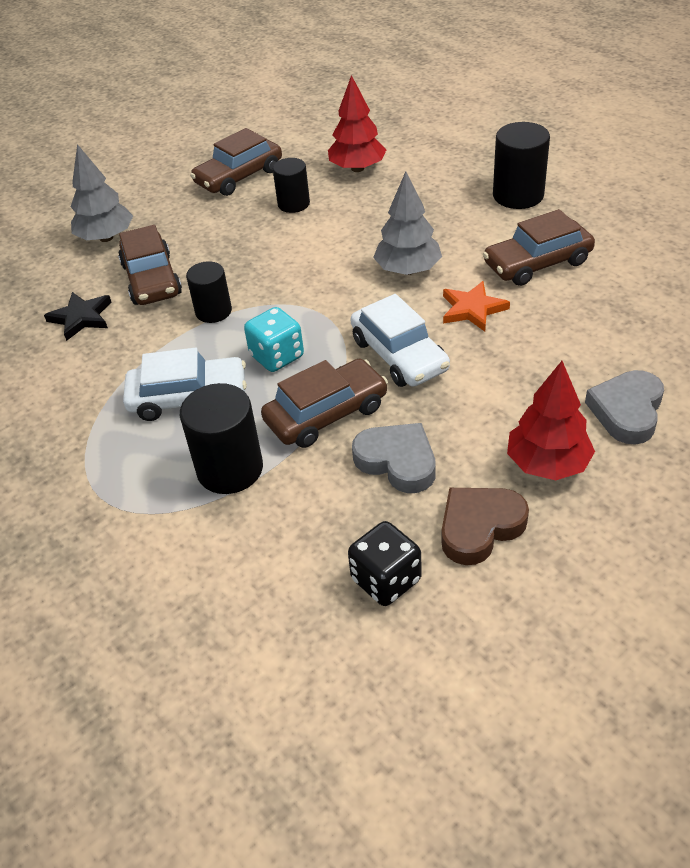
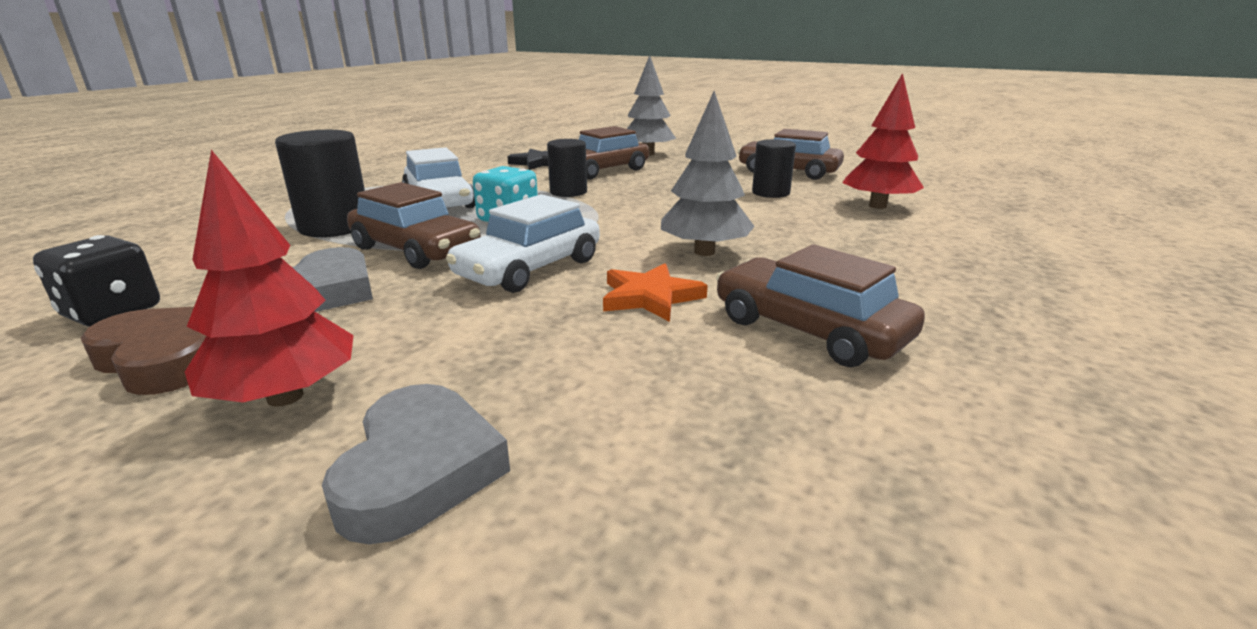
camera: 65 degrees right, 20 degrees down
black cylinder [493,122,550,209] -> none
grey heart [585,370,664,445] -> grey heart turned 90 degrees clockwise [322,384,510,544]

